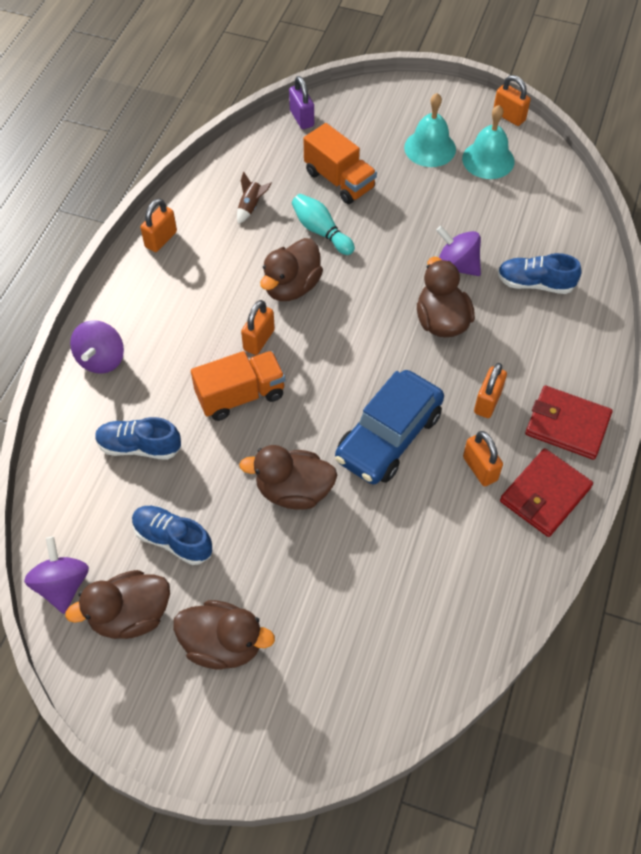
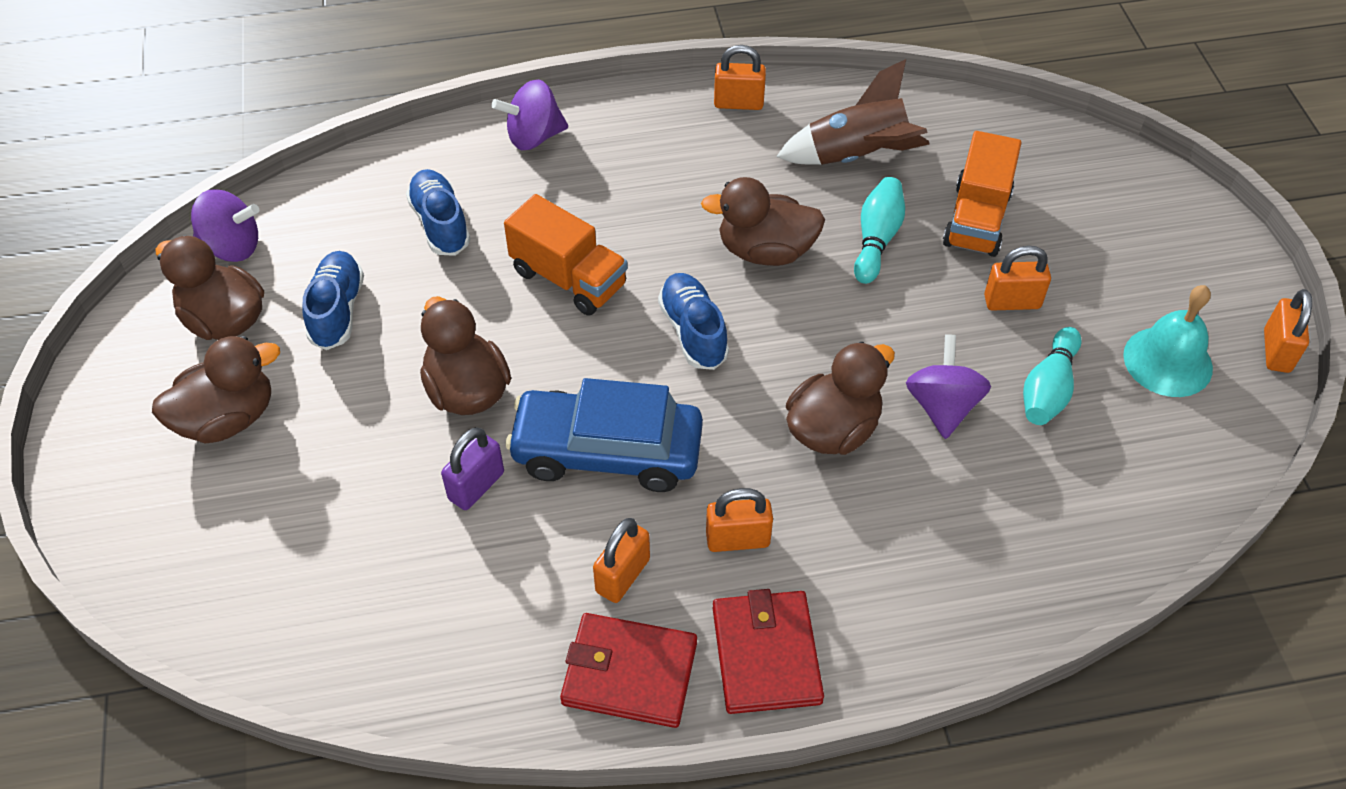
camera: 60 degrees right, 5 degrees down
purple spinning top [24,536,89,614] -> purple spinning top turned 45 degrees clockwise [191,189,259,262]
brown duck [173,600,275,669] -> brown duck turned 105 degrees counterclockwise [152,336,280,444]
brown rocket [237,172,272,224] -> brown rocket [776,59,930,165], size x2.06
orange padlock [241,300,275,355] -> orange padlock moved to [984,245,1051,311]
purple padlock [289,76,314,129] -> purple padlock moved to [441,427,504,510]
turquoise bell [404,93,456,167] -> none
blue shoe [497,253,582,294] -> blue shoe moved to [658,273,729,370]
none -> turquoise bowling pin [1023,327,1082,425]

